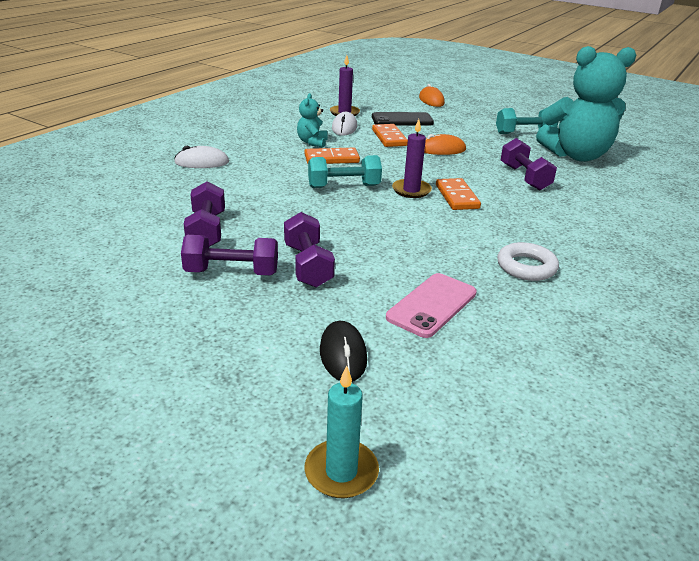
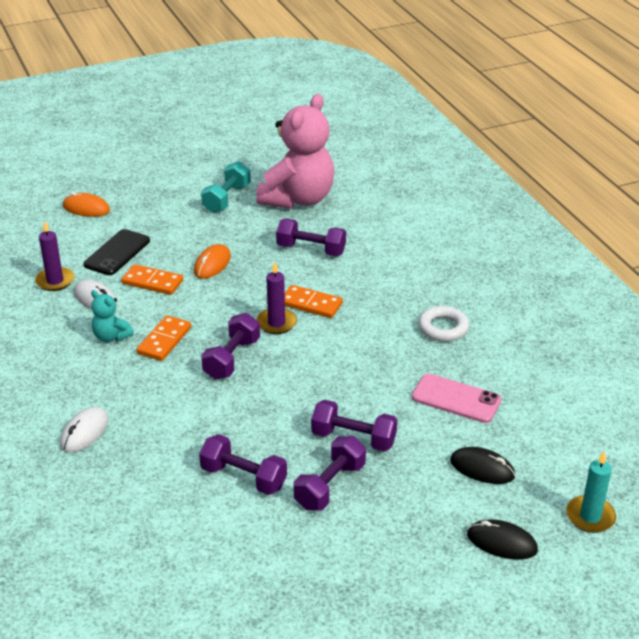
camera: 55 degrees left, 5 degrees up
turquoise dumbbell [308,155,382,188] -> purple dumbbell [201,313,260,380]
pink phone [386,273,477,338] -> pink phone turned 45 degrees counterclockwise [412,374,501,423]
turquoise teddy bear [536,46,636,162] -> pink teddy bear [256,94,334,209]
none -> black mouse [467,520,538,559]

